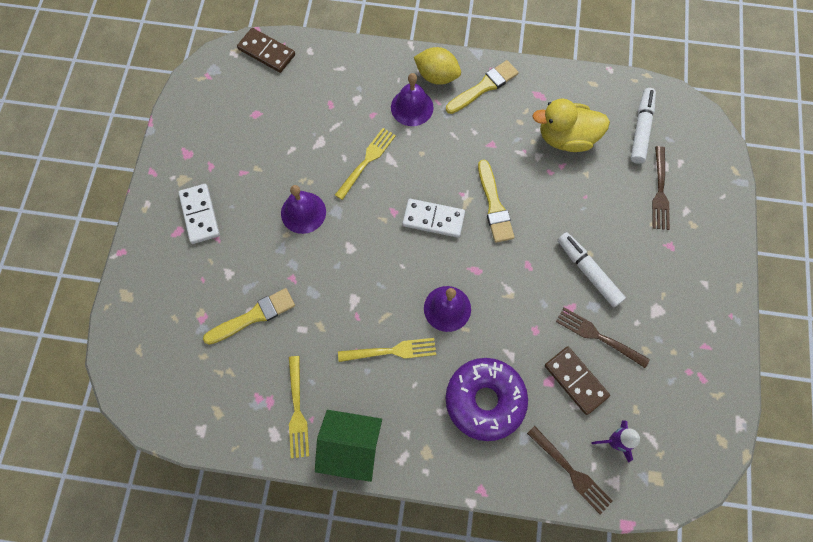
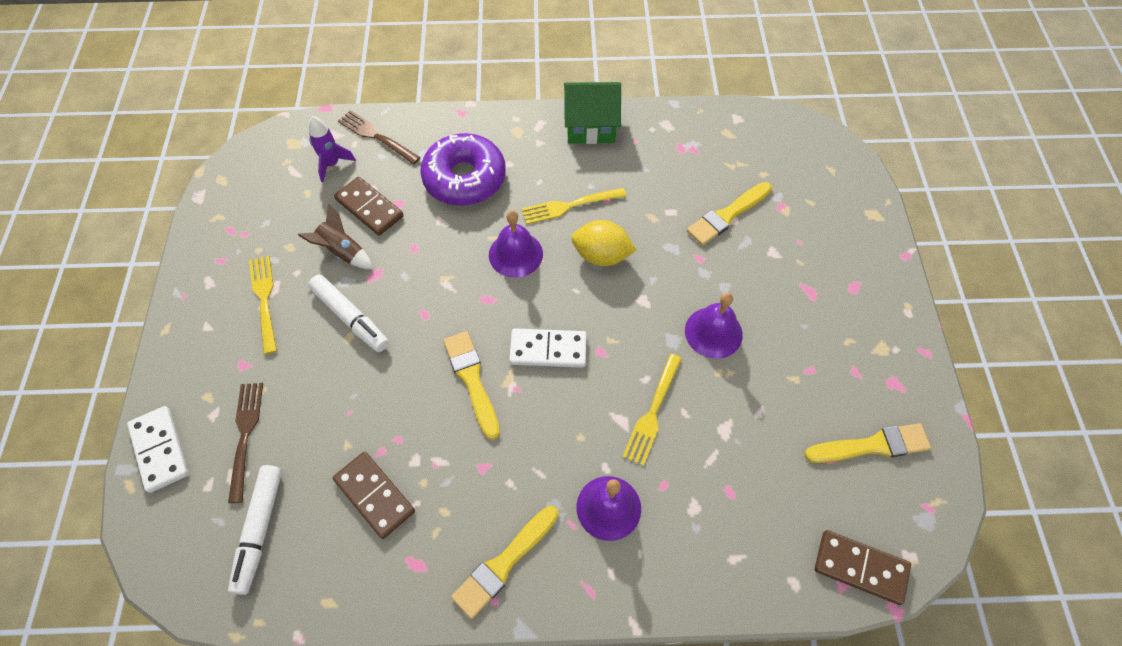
camera: 170 degrees right, 10 degrees down
white domino [178,184,220,244] -> white domino moved to [127,406,189,493]
yellow fork [289,356,309,458] -> yellow fork moved to [249,256,277,354]
yellow lemon [414,47,461,85] -> yellow lemon moved to [571,220,636,266]
yellow duck [532,98,610,152] -> brown domino [333,452,415,539]
brown fork [556,307,650,368] -> brown rocket [298,204,373,269]
none -> yellow brush [805,423,931,463]

